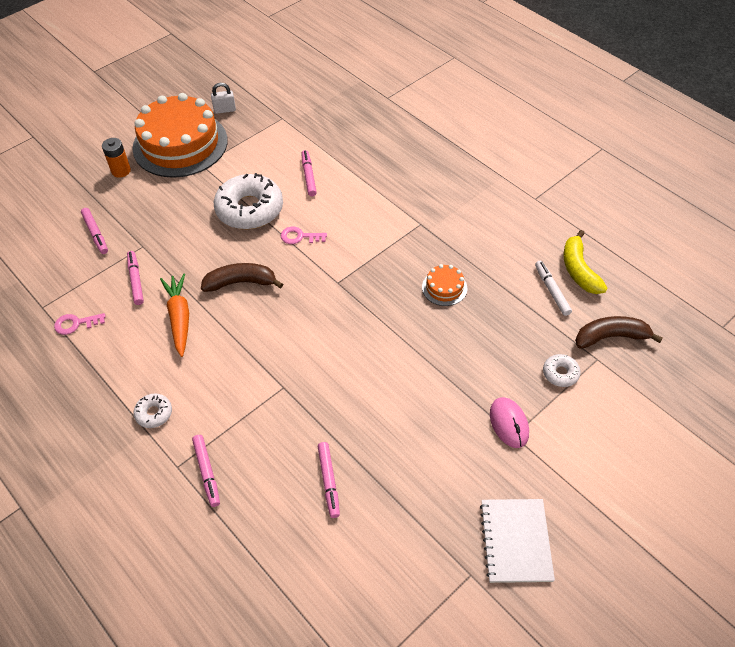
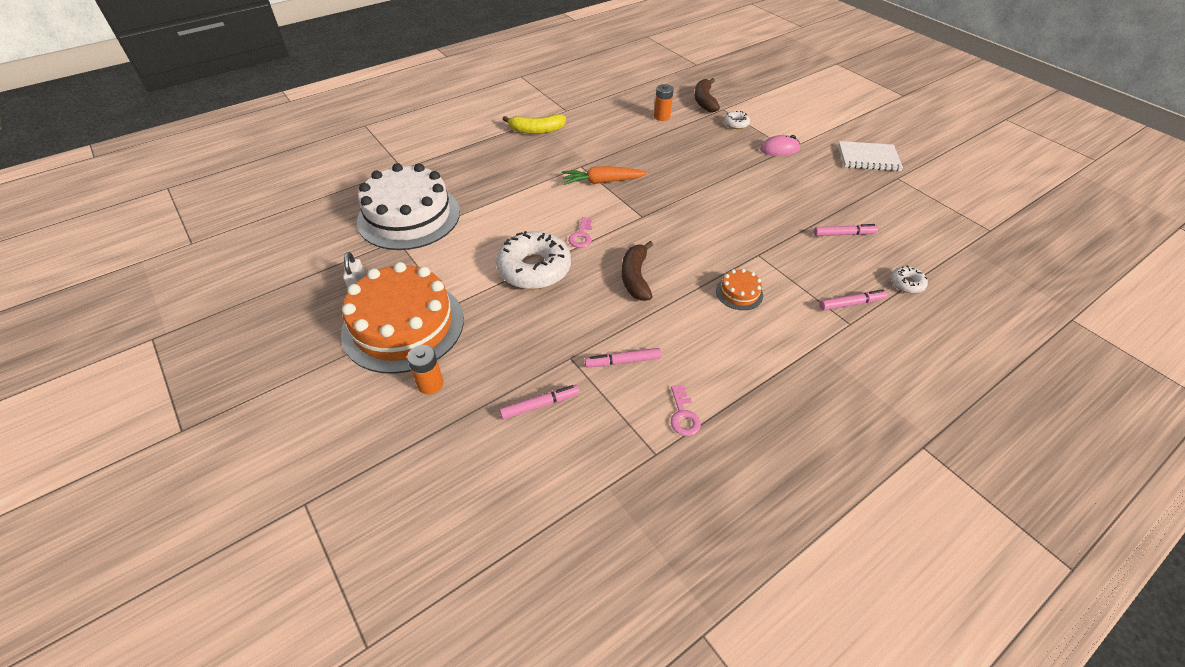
camera: 85 degrees left, 5 degrees down
white donut [133,394,172,428] -> white donut moved to [891,265,928,293]
orange carrot [160,274,189,357] -> orange carrot moved to [562,166,648,185]
pink marker [301,150,317,196] -> none
orange cake [422,264,467,306] -> orange cake moved to [716,269,763,310]
white marker [535,261,572,316] -> orange battery [654,84,674,121]
yellow banana [564,230,607,294] -> yellow banana moved to [503,114,566,134]
none -> white cake [357,163,460,250]

